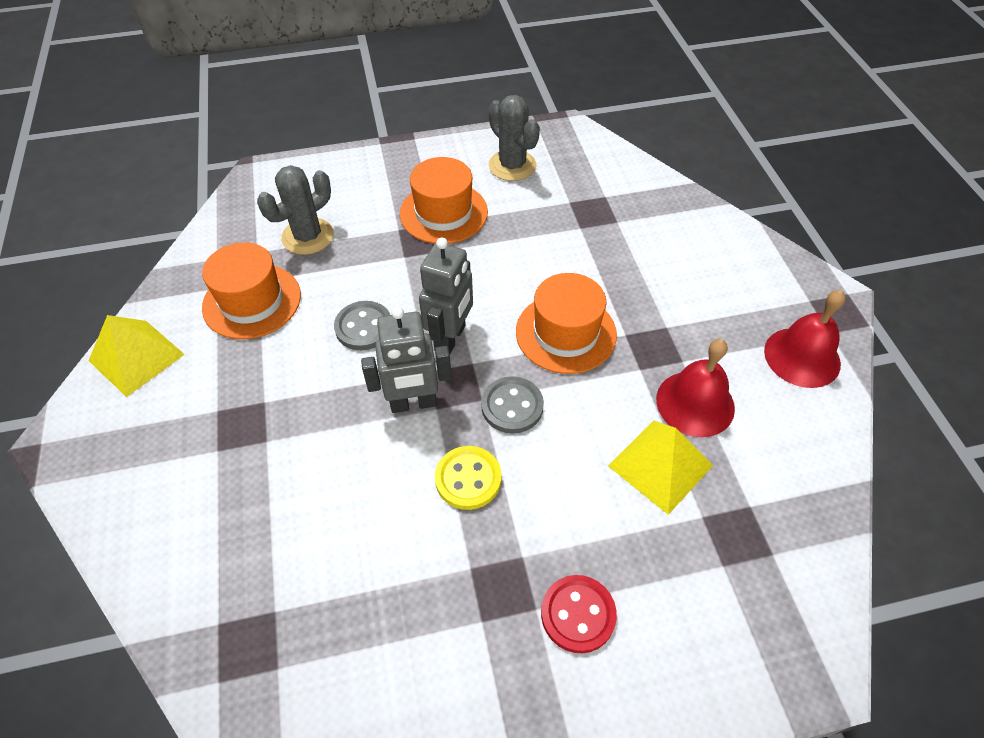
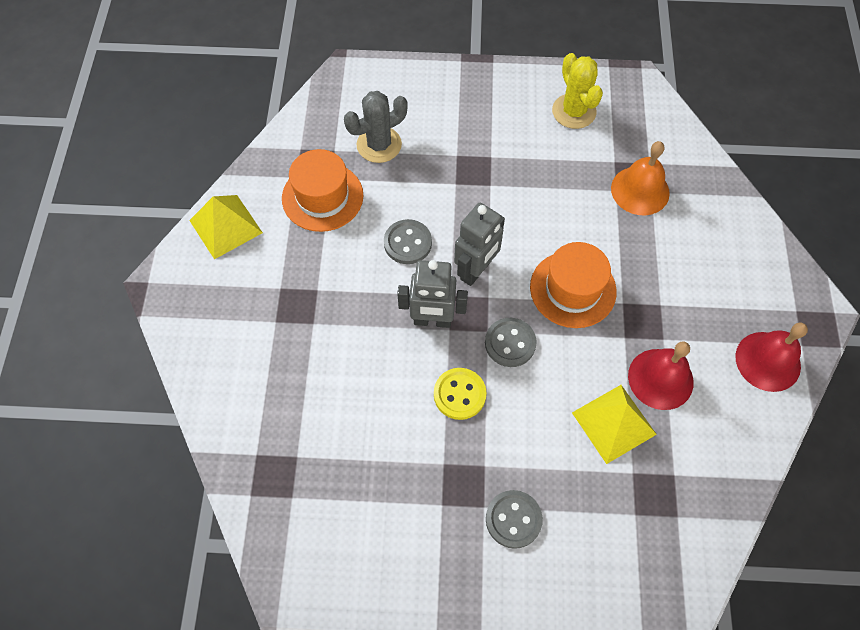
camera: 15 degrees right, 10 degrees up
orange hat [400,157,488,244] -> none
grey cactus [489,95,540,181] -> yellow cactus [552,53,603,129]
red button [541,575,617,653] -> grey button [486,490,543,549]
none -> orange bell [611,141,670,215]

